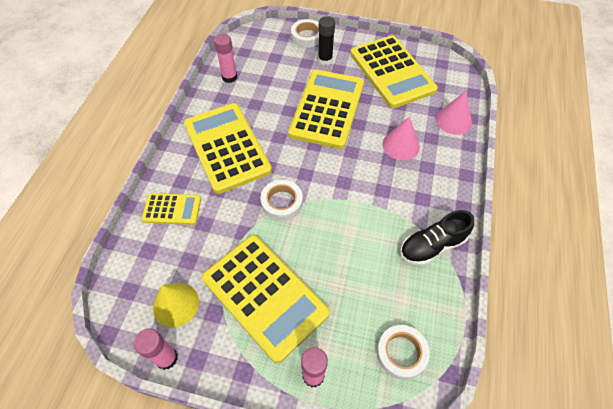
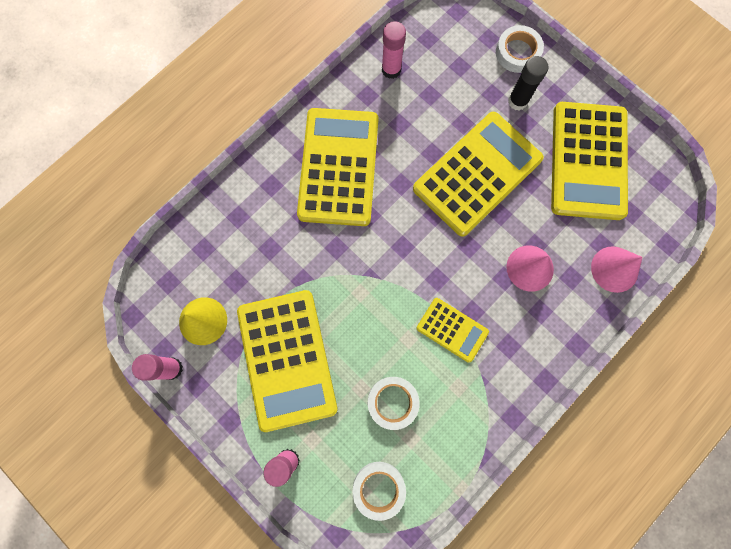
camera: 30 degrees right, 20 degrees up
yellow calculator [142,193,201,225] -> yellow calculator moved to [416,298,489,363]
white tape [260,180,303,221] -> white tape moved to [368,377,420,430]
black shoe [400,210,474,266] -> none

